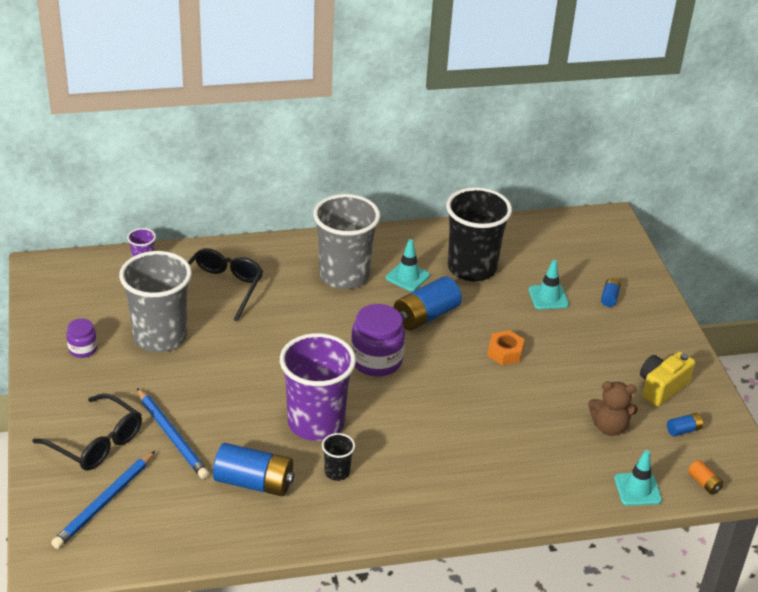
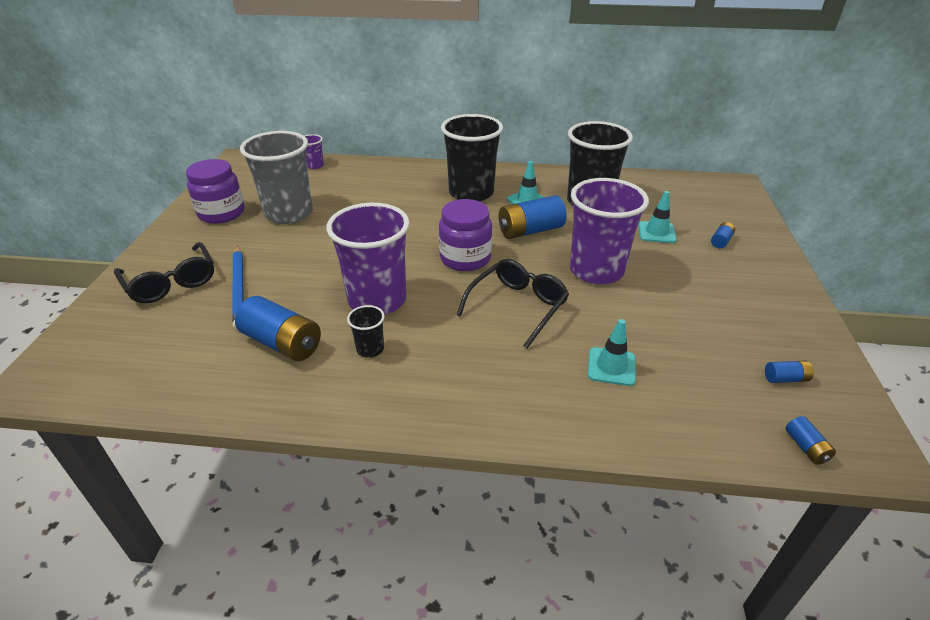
camera: 20 degrees right, 0 degrees up
blue pencil [51,451,155,549] -> none
purple jar [66,319,97,358] -> purple jar [186,159,244,224], size x1.84
black glasses [188,248,263,321] -> black glasses moved to [457,259,569,348]
grey cup [313,194,380,289] -> black cup [441,114,503,202]
orange nut [488,330,524,365] -> purple cup [570,178,649,284]
brown teddy bear [588,382,638,436] -> none
turquoise traffic cone [614,450,662,506] -> turquoise traffic cone moved to [588,319,636,386]
yellow camera [640,352,695,406] -> none
orange battery [688,460,724,495] -> blue battery [785,416,836,465]

